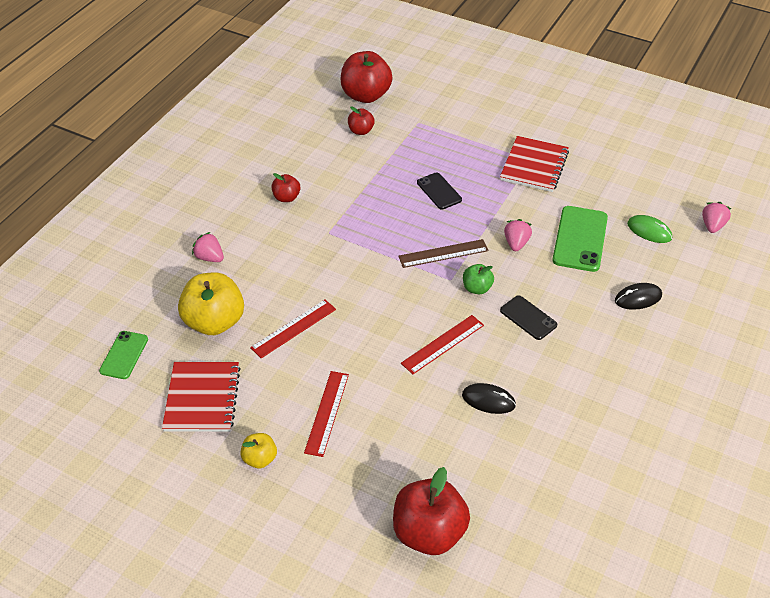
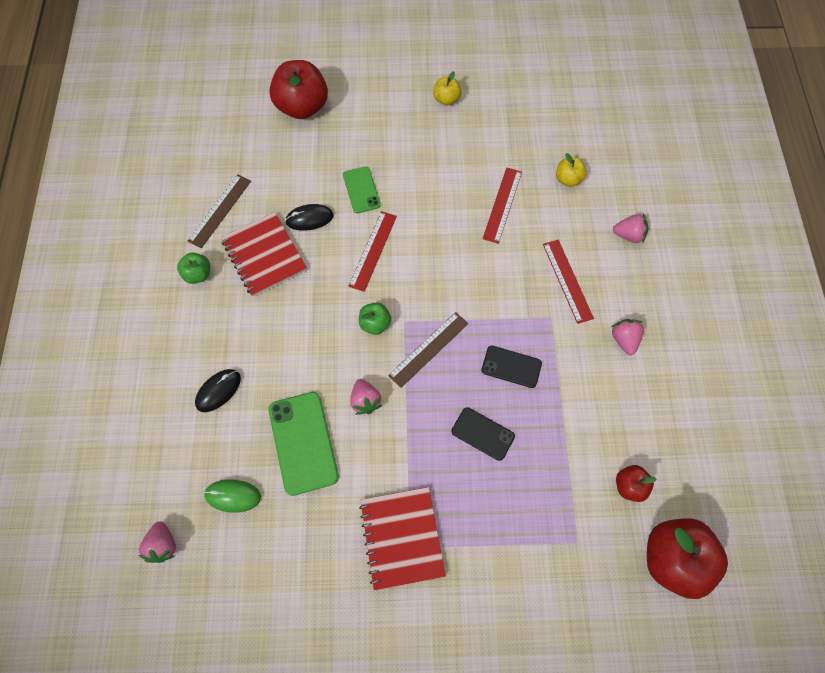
camera: 150 degrees right, 20 degrees up
green phone [99,331,148,379] -> green phone moved to [343,166,381,213]
red notebook [162,362,241,432] -> red notebook moved to [221,212,307,297]
yellow apple [178,272,244,335] -> yellow apple [556,153,587,187], size x0.50
red apple [271,173,300,202] -> pink strawberry [612,319,644,355]
red ruler [304,371,349,457] -> red ruler moved to [543,240,594,324]
black phone [500,295,557,340] -> black phone moved to [481,346,542,388]
none -> green apple [177,253,210,284]
none -> brown ruler [188,174,251,248]

